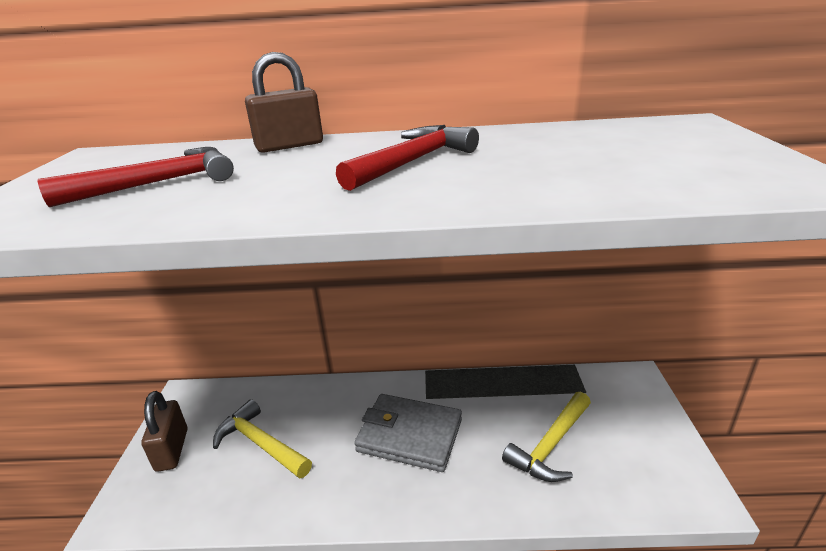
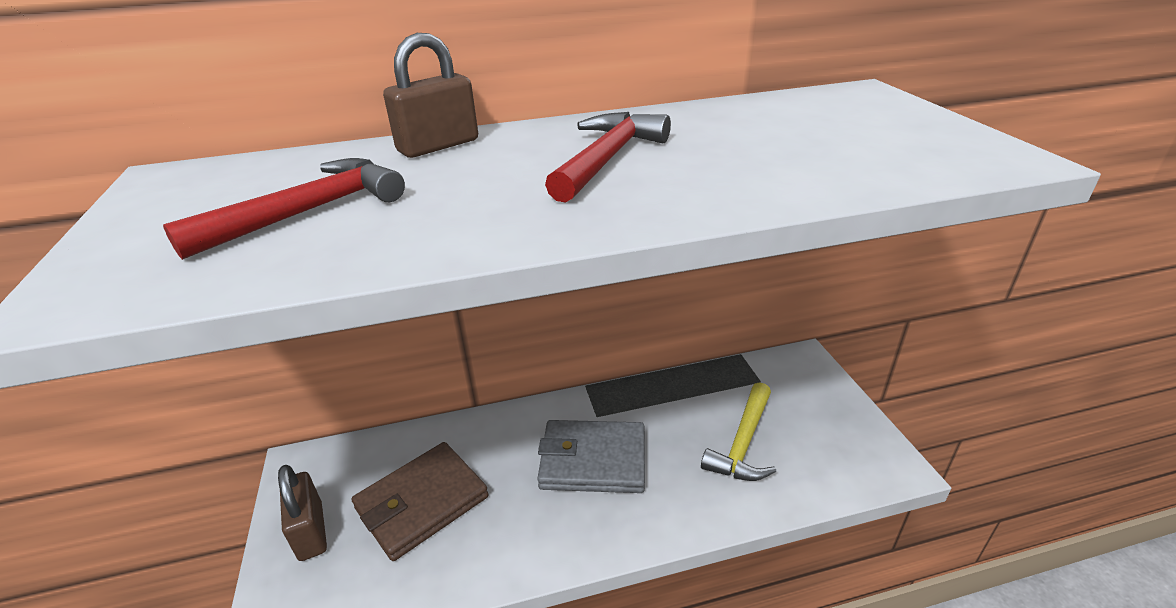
camera: 15 degrees left, 5 degrees up
yellow hammer [213,399,312,479] -> brown wallet [352,442,489,561]

